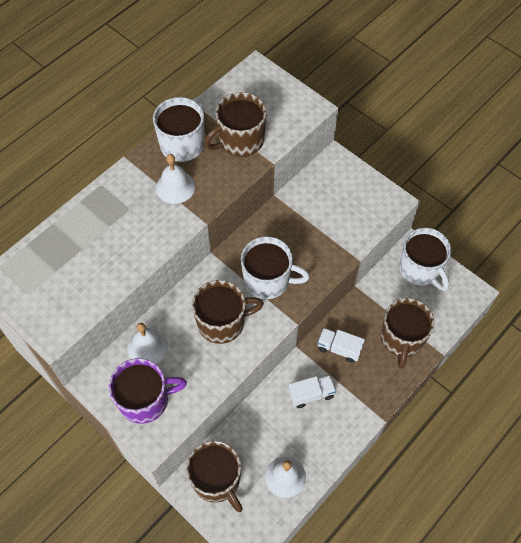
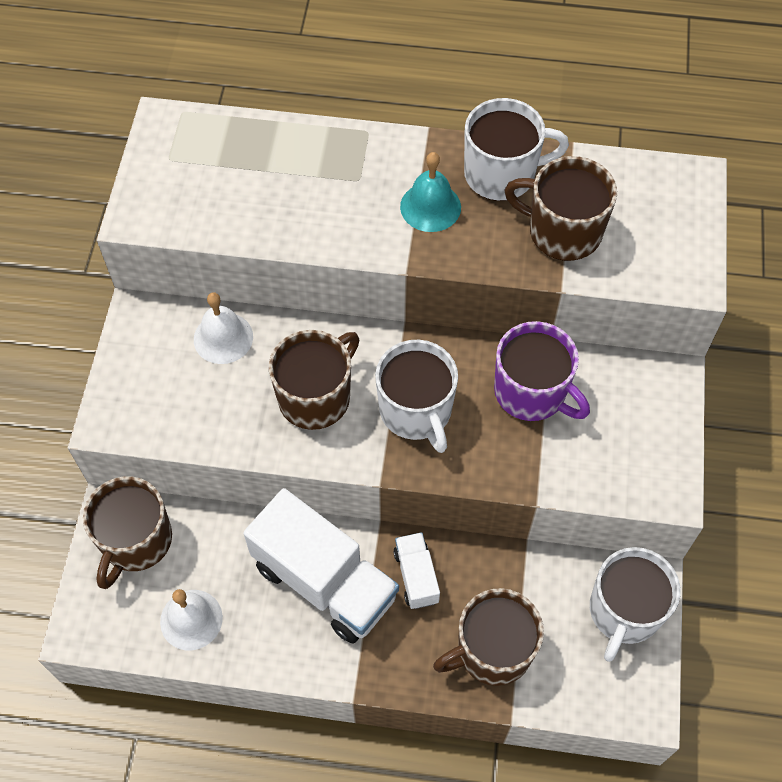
camera: 55 degrees right, 0 degrees up
purple mug [108,358,187,424] -> purple mug moved to [494,321,590,421]
white bell [156,154,195,204] -> turquoise bell [400,152,461,232]
brown mug [192,280,264,344] -> brown mug turned 90 degrees counterclockwise [269,330,359,430]
white truck [288,375,336,408] -> white truck [243,488,399,644], size x2.07

